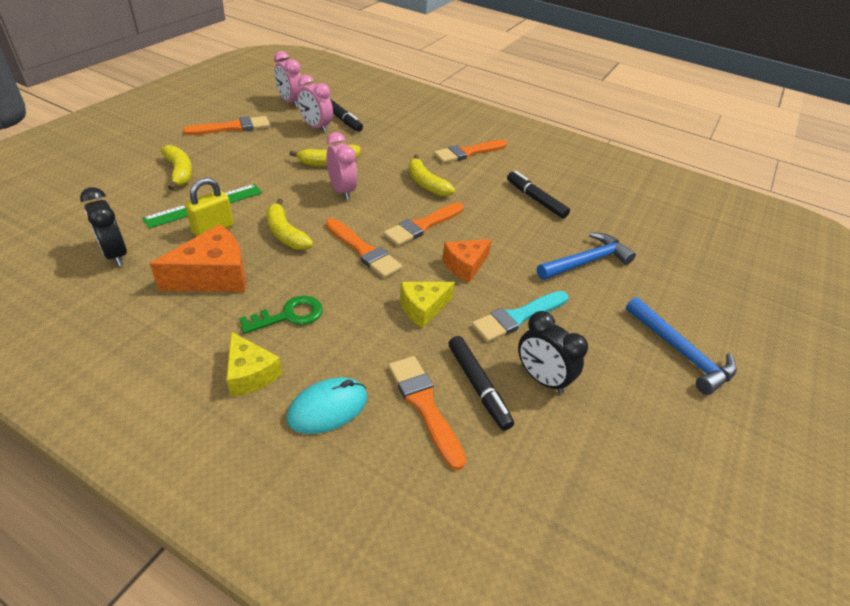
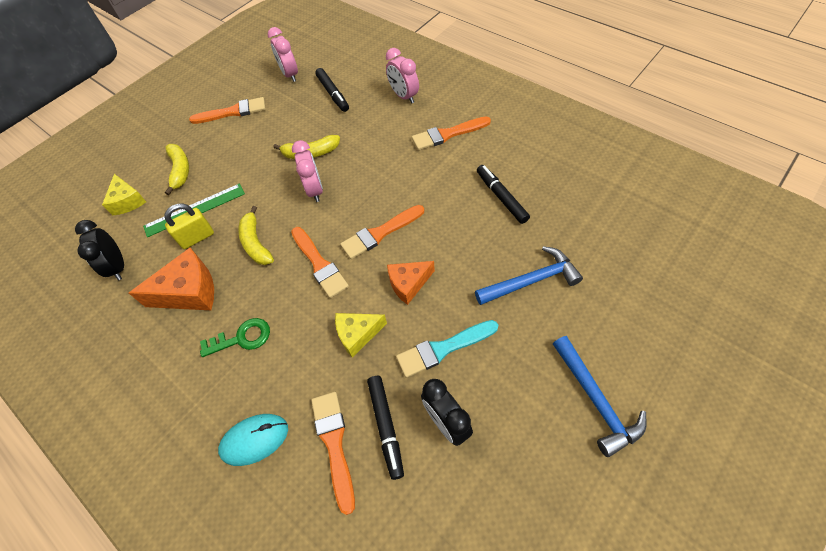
camera: 20 degrees right, 15 degrees up
yellow cheese [226,332,282,397] -> yellow cheese moved to [102,174,146,215]
pink clock [297,75,333,133] -> pink clock moved to [386,48,419,103]
yellow banana [408,155,455,196] -> none

